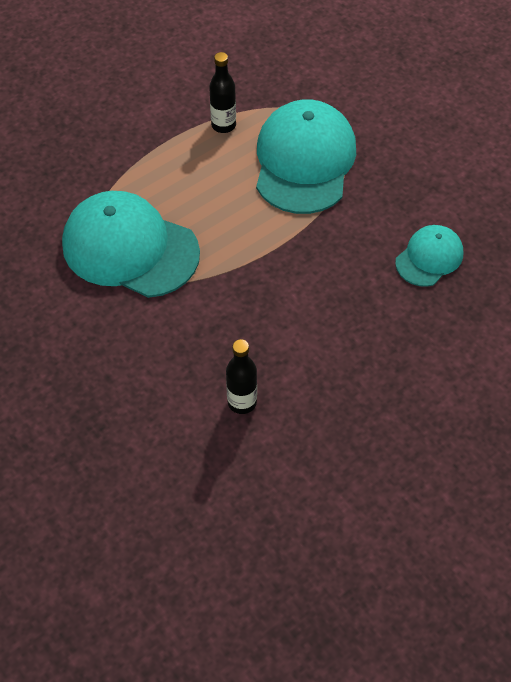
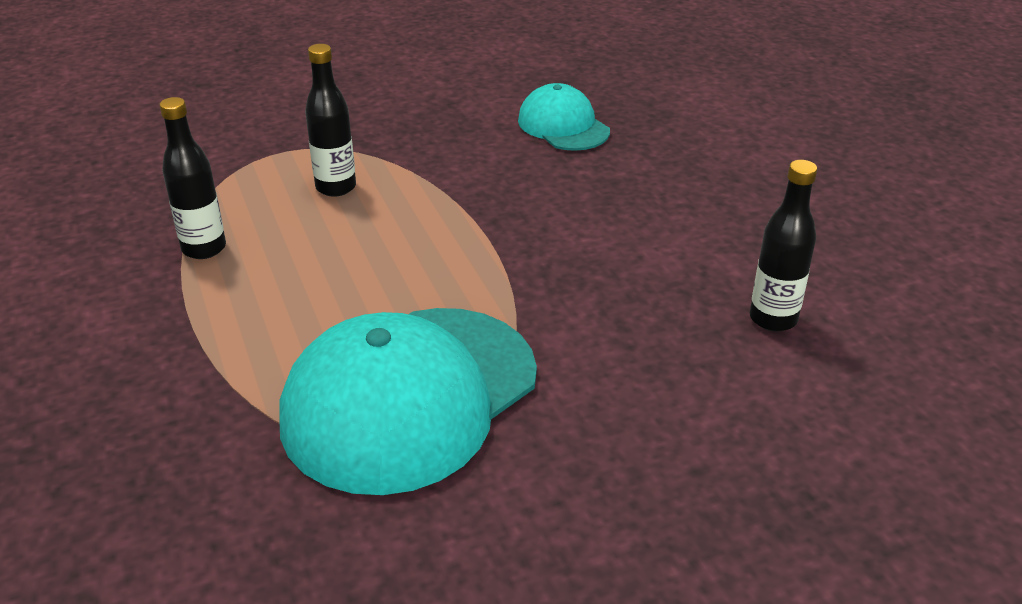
camera: 75 degrees left, 20 degrees down
turquoise cap [256,99,356,214] -> black bottle [305,44,356,197]

